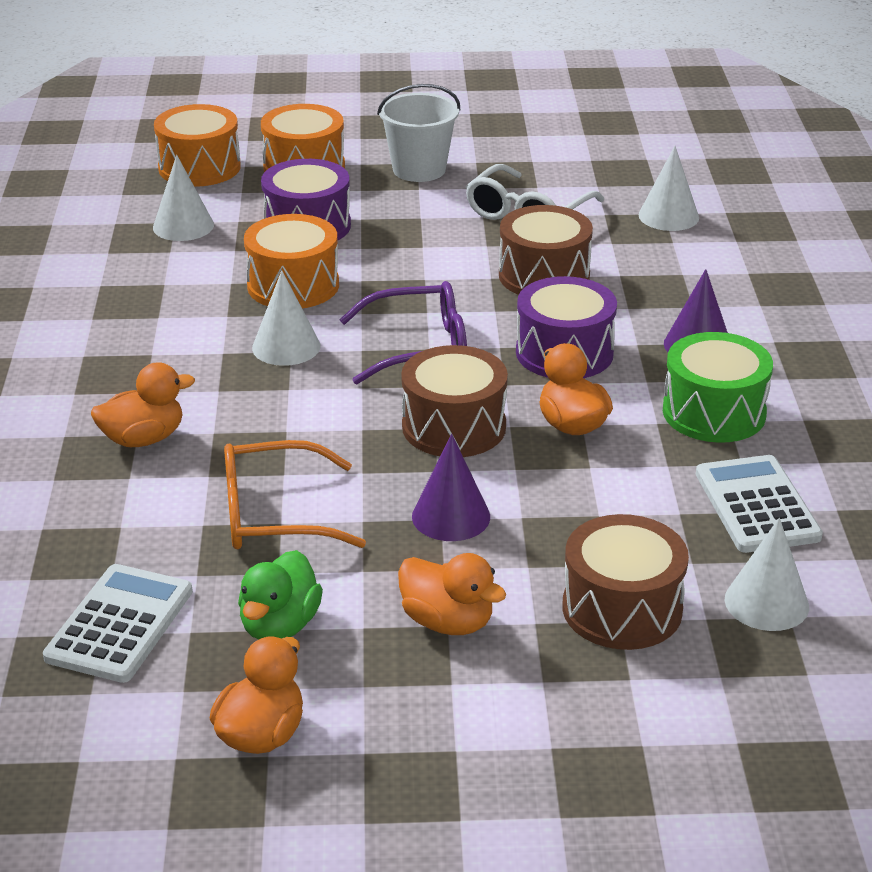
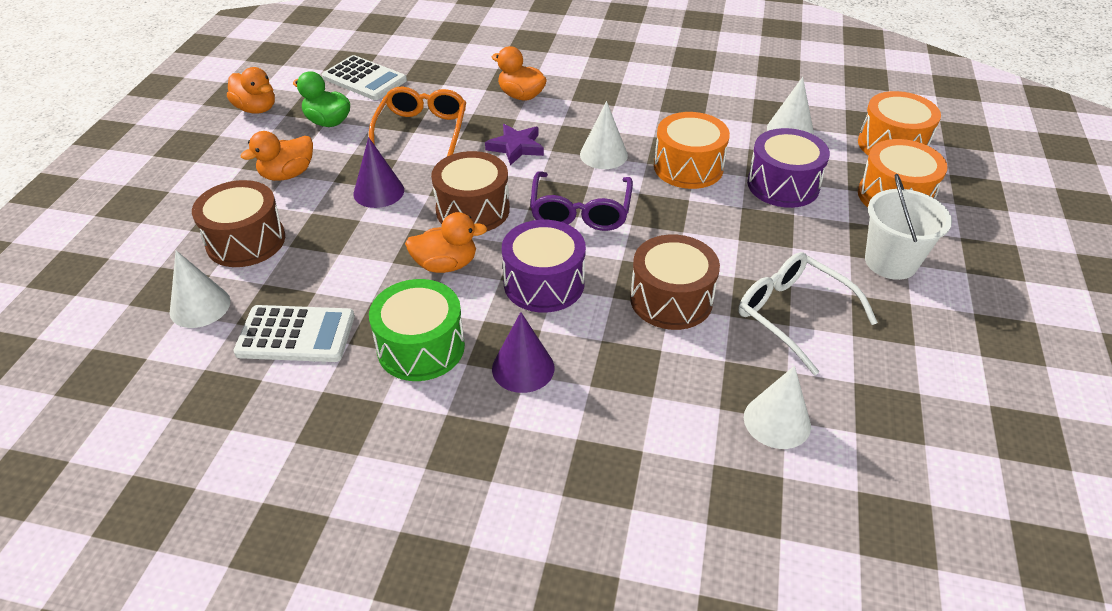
camera: 105 degrees right, 10 degrees up
orange duck [91,362,195,447] -> orange duck turned 135 degrees clockwise [492,46,547,101]
none -> purple star [485,124,544,166]

